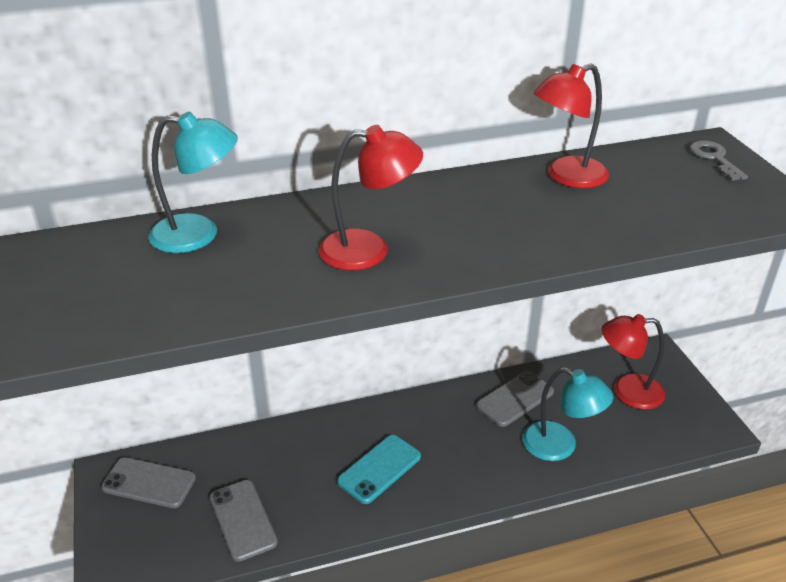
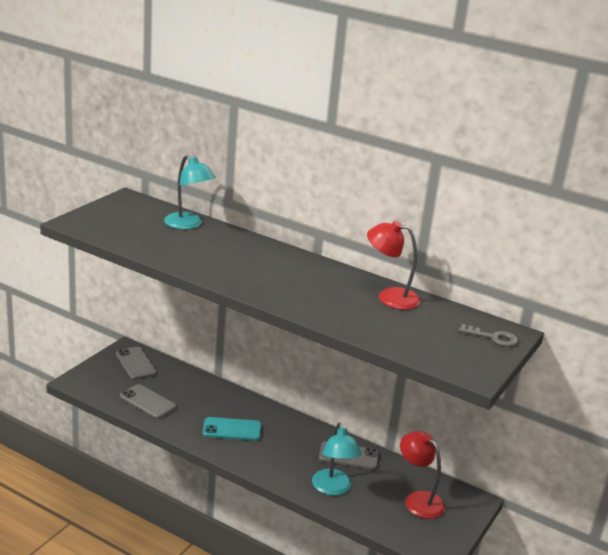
camera: 45 degrees right, 10 degrees down
grey phone [209,480,278,562] -> grey phone turned 75 degrees counterclockwise [120,384,176,419]
red lamp [318,125,423,271] -> none
grey key [690,140,748,181] -> grey key turned 75 degrees clockwise [459,324,518,347]

